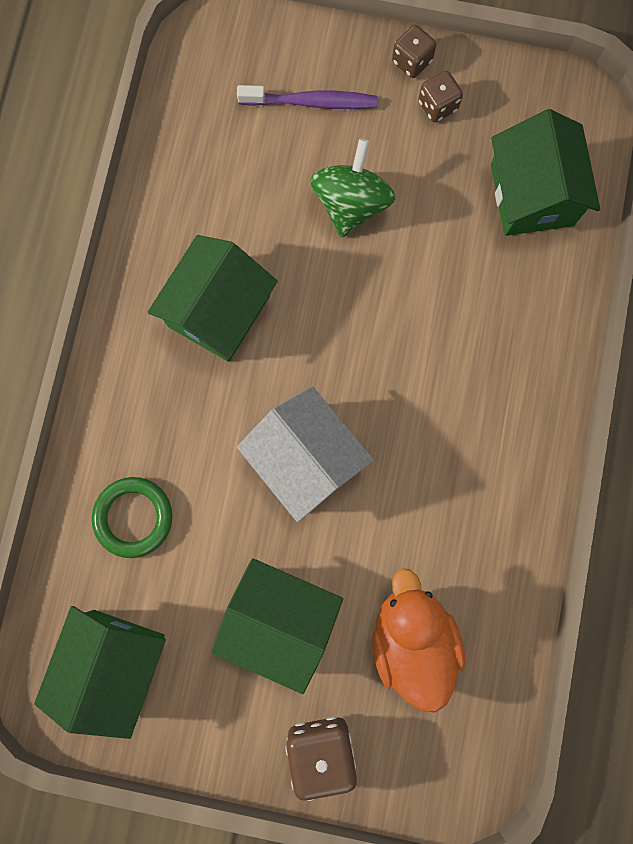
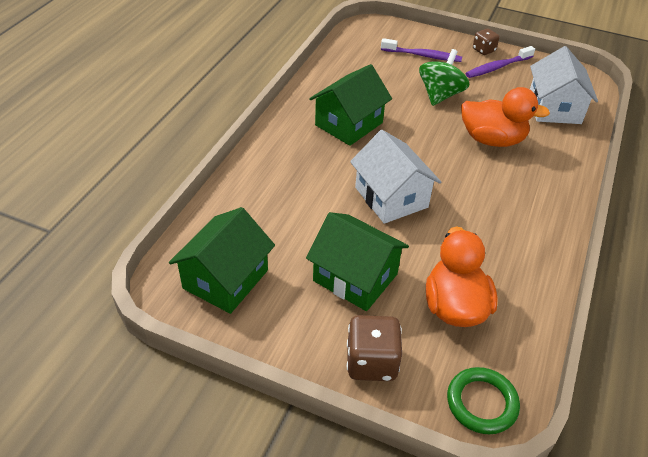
camera: 10 degrees right, 35 degrees down
green ring [92,477,172,558] -> green ring moved to [447,367,520,434]
brown dice [418,71,463,122] -> purple toothbrush [466,46,535,78]
green house [491,109,600,236] -> white house [530,46,598,124]
none -> orange duck [461,87,550,147]

